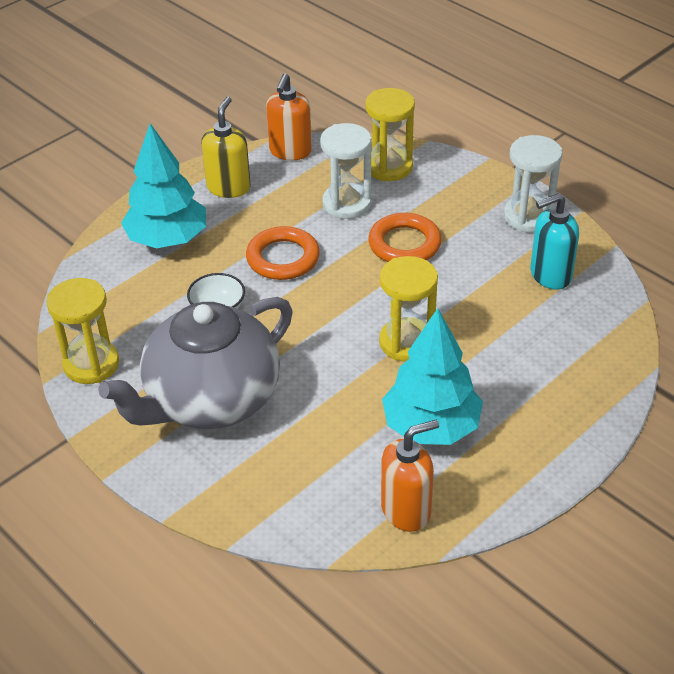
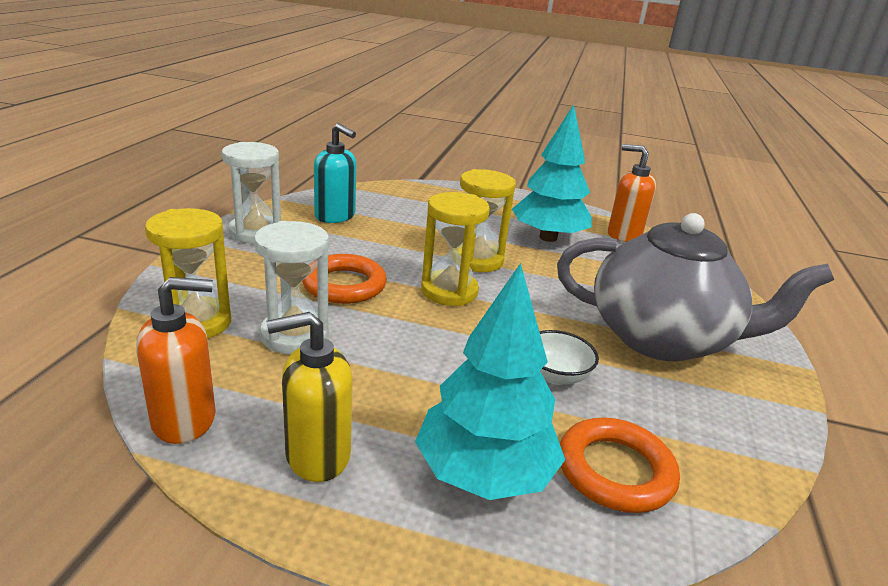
camera: 125 degrees left, 15 degrees down
yellow hourglass [46,278,119,384] -> yellow hourglass moved to [421,192,490,306]
orange ring [246,226,320,280] -> orange ring moved to [560,417,680,513]

